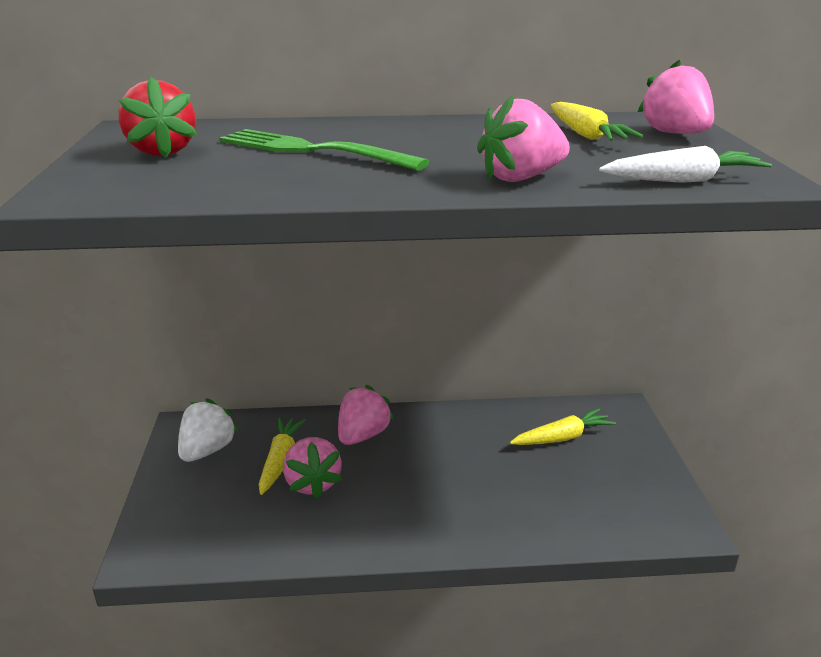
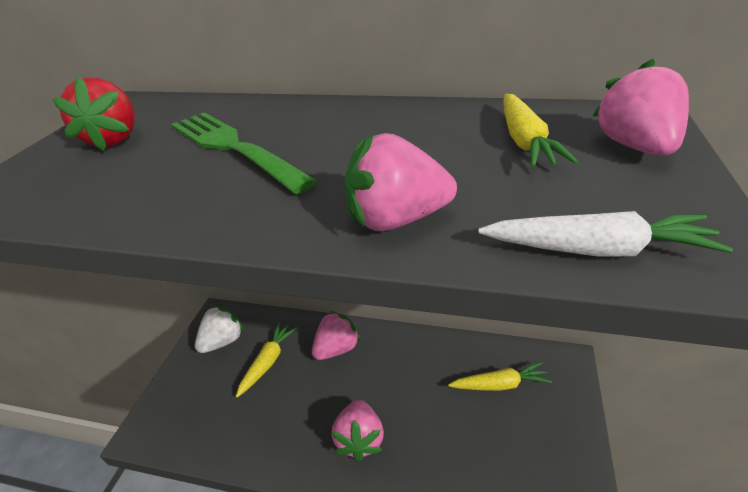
camera: 20 degrees right, 10 degrees up
pink strawberry [283,437,343,499] -> pink strawberry moved to [331,400,384,462]

